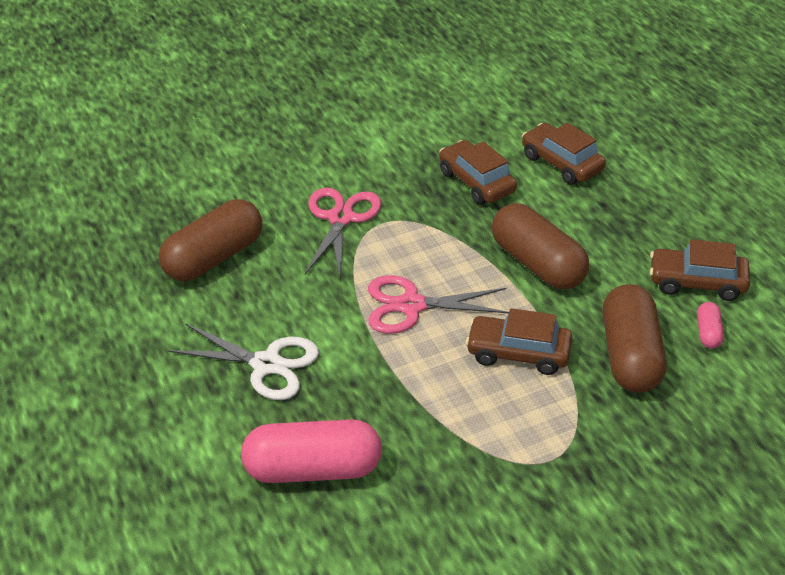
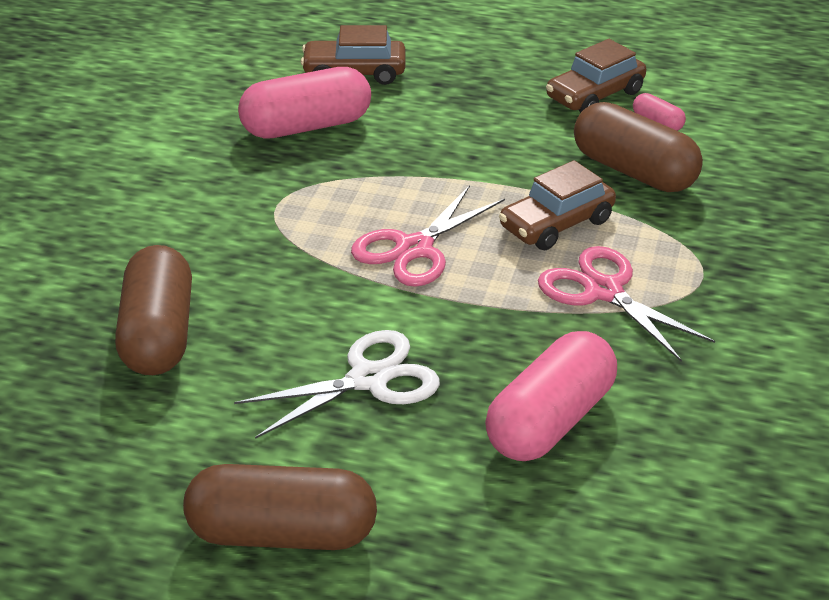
camera: 50 degrees left, 5 degrees down
pink scissors [305,188,382,277] -> pink scissors moved to [538,246,715,362]
brown car [439,140,517,205] -> pink capsule [238,67,371,139]
brown capsule [492,203,589,289] -> brown capsule moved to [183,464,377,550]

